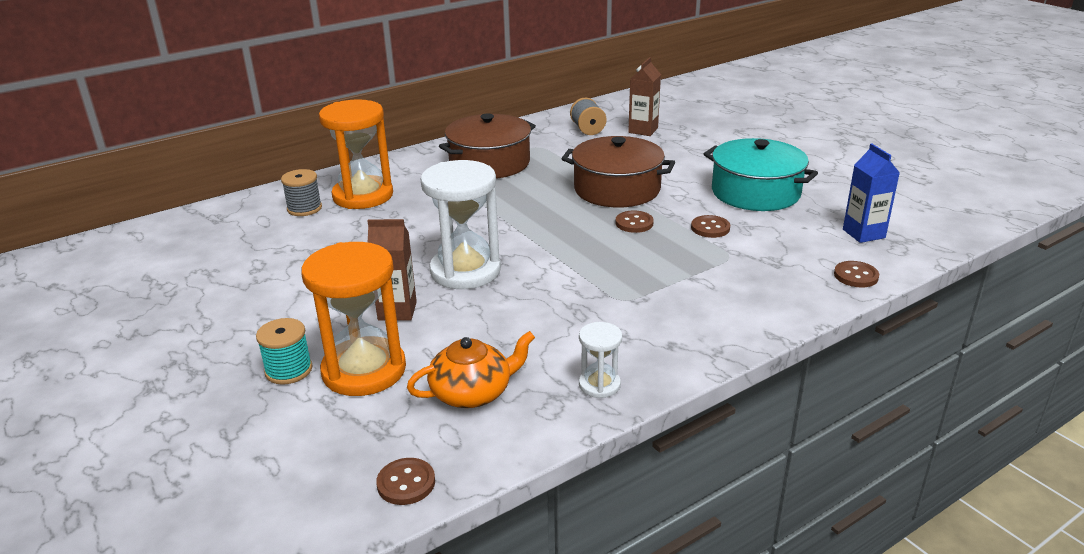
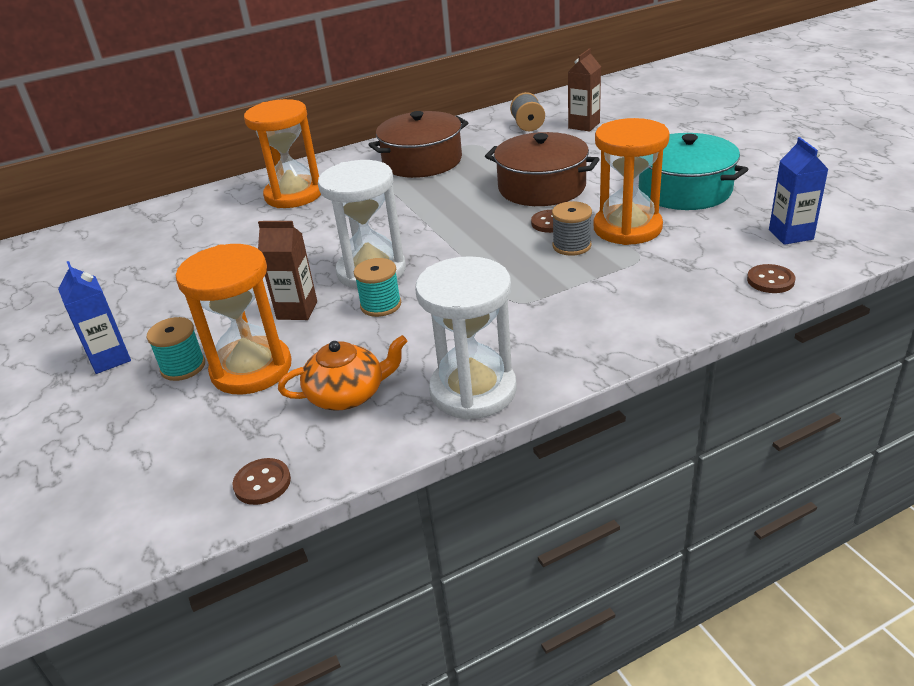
camera: 10 degrees right, 5 degrees up
grey spool [281,169,322,216] -> grey spool moved to [552,201,592,256]
white hourglass [579,322,622,398] -> white hourglass [415,256,517,419], size x2.06
brown button [691,215,730,238] -> orange hourglass [594,118,670,245]
none -> blue carton [58,261,131,374]
none -> turquoise spool [354,258,401,317]

